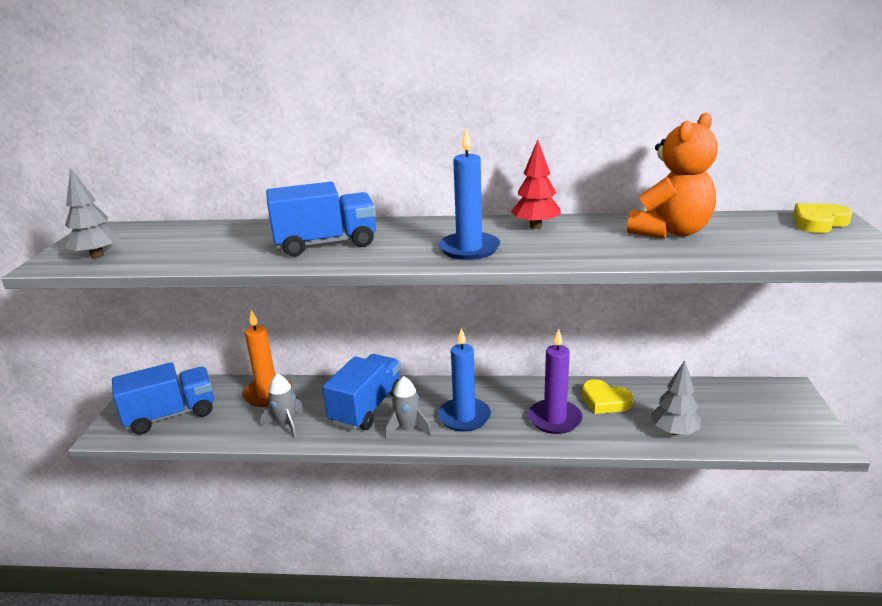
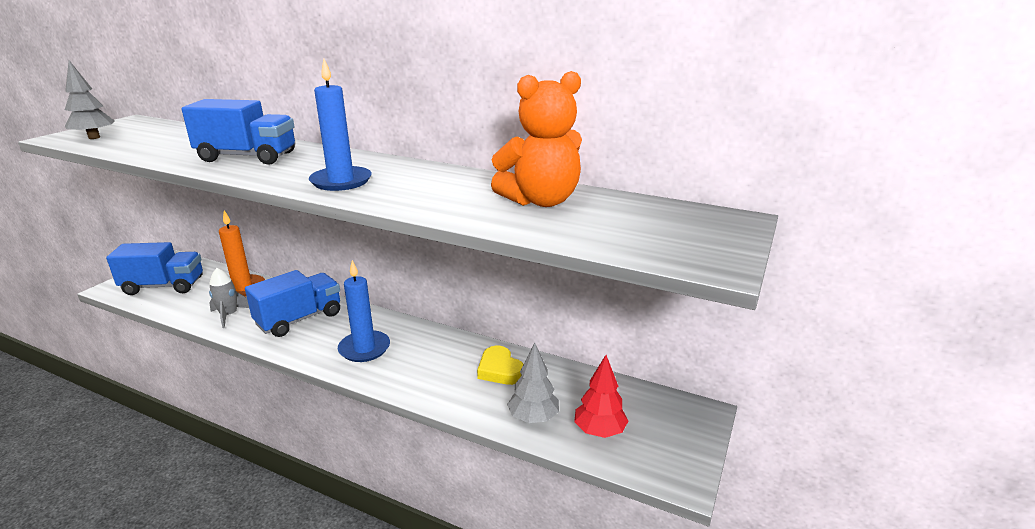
camera: 20 degrees right, 0 degrees up
grey rocket [385,376,431,439] -> none
red tree [511,140,561,229] -> red tree moved to [574,355,628,438]
purple candle [528,329,583,434] -> none
yellow heart [793,203,853,233] -> none

